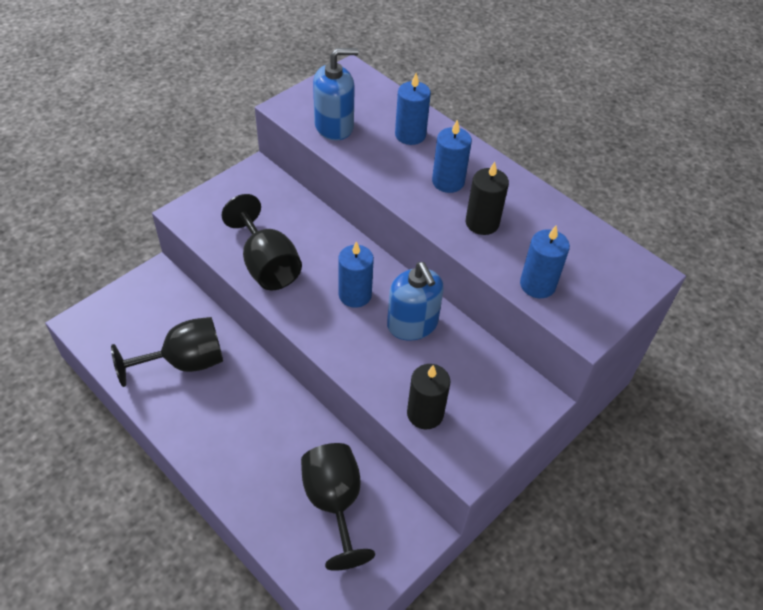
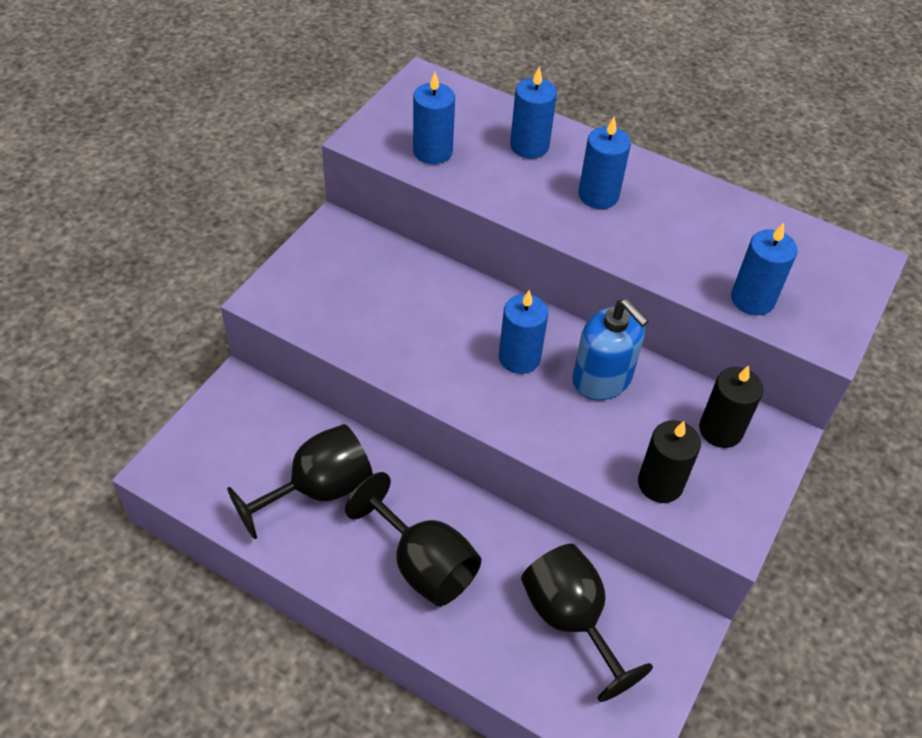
camera: 15 degrees left, 0 degrees up
black goblet [221,194,302,290] -> black goblet moved to [345,472,481,606]
blue soap dispenser [313,48,358,141] -> blue candle [413,72,455,164]
black candle [466,162,509,235] -> black candle moved to [699,365,764,448]

